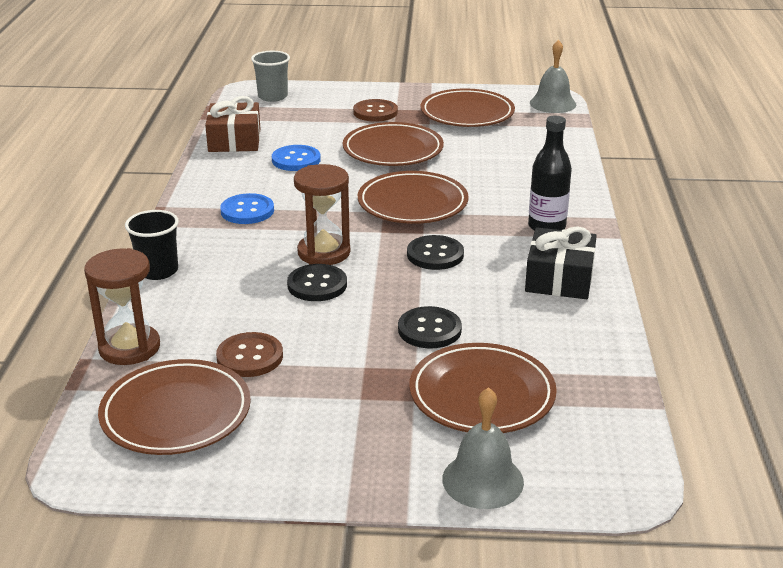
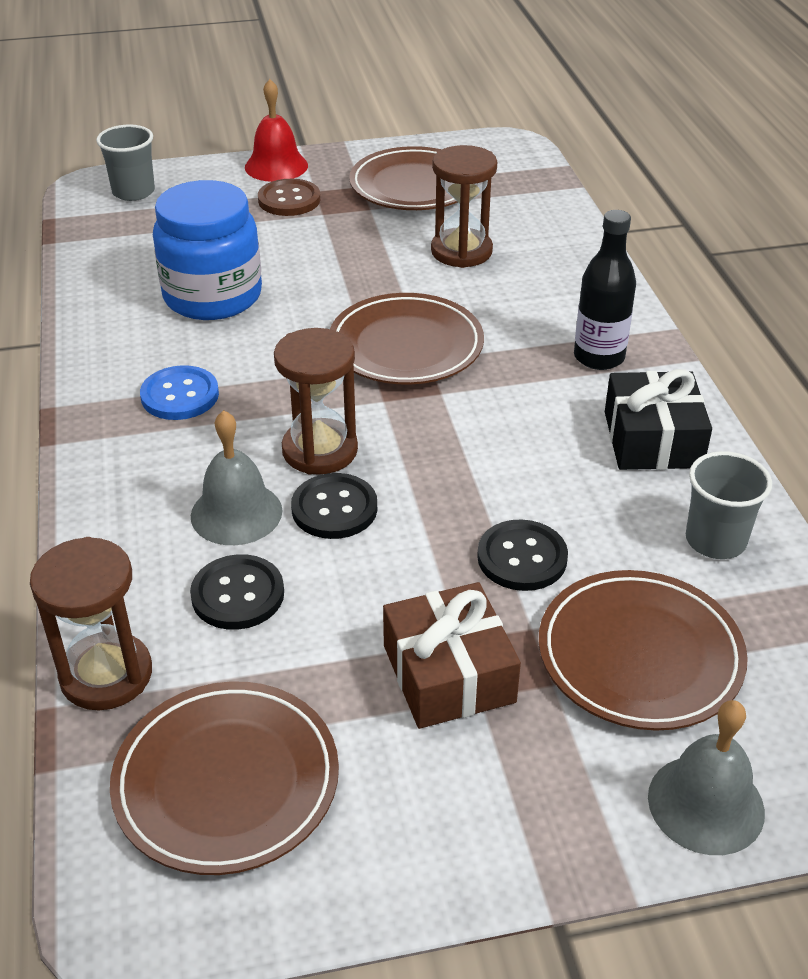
camera: 15 degrees left, 10 degrees up
black cup [125,210,179,280] -> none
brown gift [205,96,261,152] -> brown gift moved to [383,582,521,729]
brown button [216,332,283,377] -> none
blue button [272,145,321,171] -> blue jar [153,180,262,320]
brown plate [343,122,444,166] -> none
black button [407,235,464,270] -> black button moved to [190,554,284,630]
grey bell [530,39,576,113] -> grey bell moved to [191,410,282,545]
none -> red bell [245,79,308,182]
none -> brown hourglass [431,145,497,268]
none -> grey cup [686,451,772,559]

